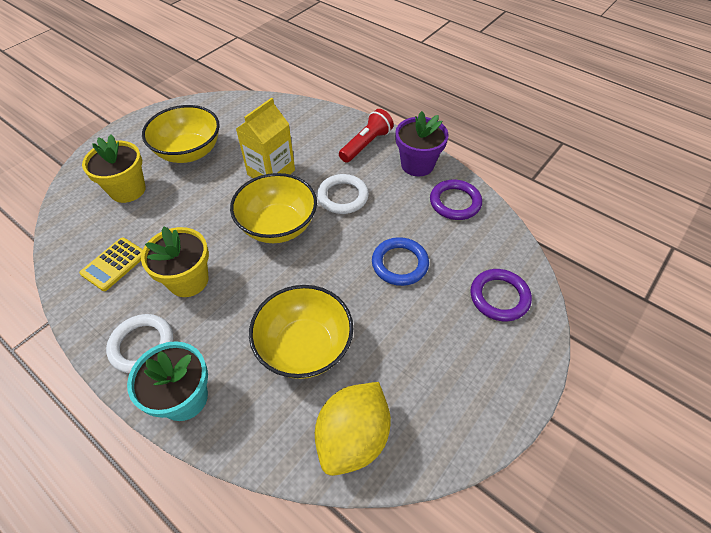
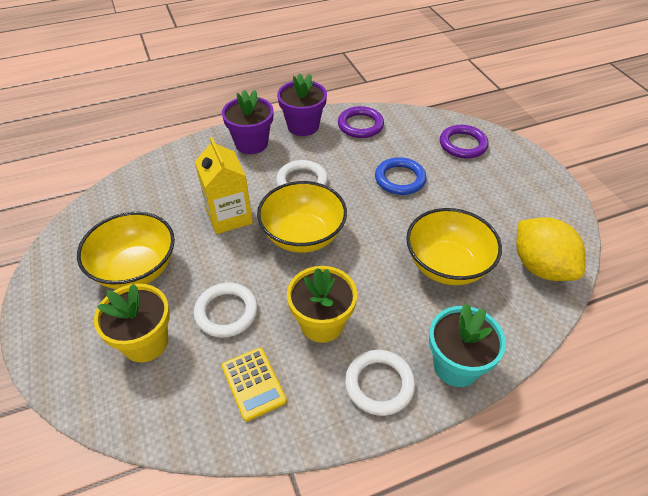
camera: 60 degrees left, 5 degrees down
red flashlight [339,109,394,163] -> purple flower pot [222,90,273,154]
none -> white ring [194,283,258,338]

